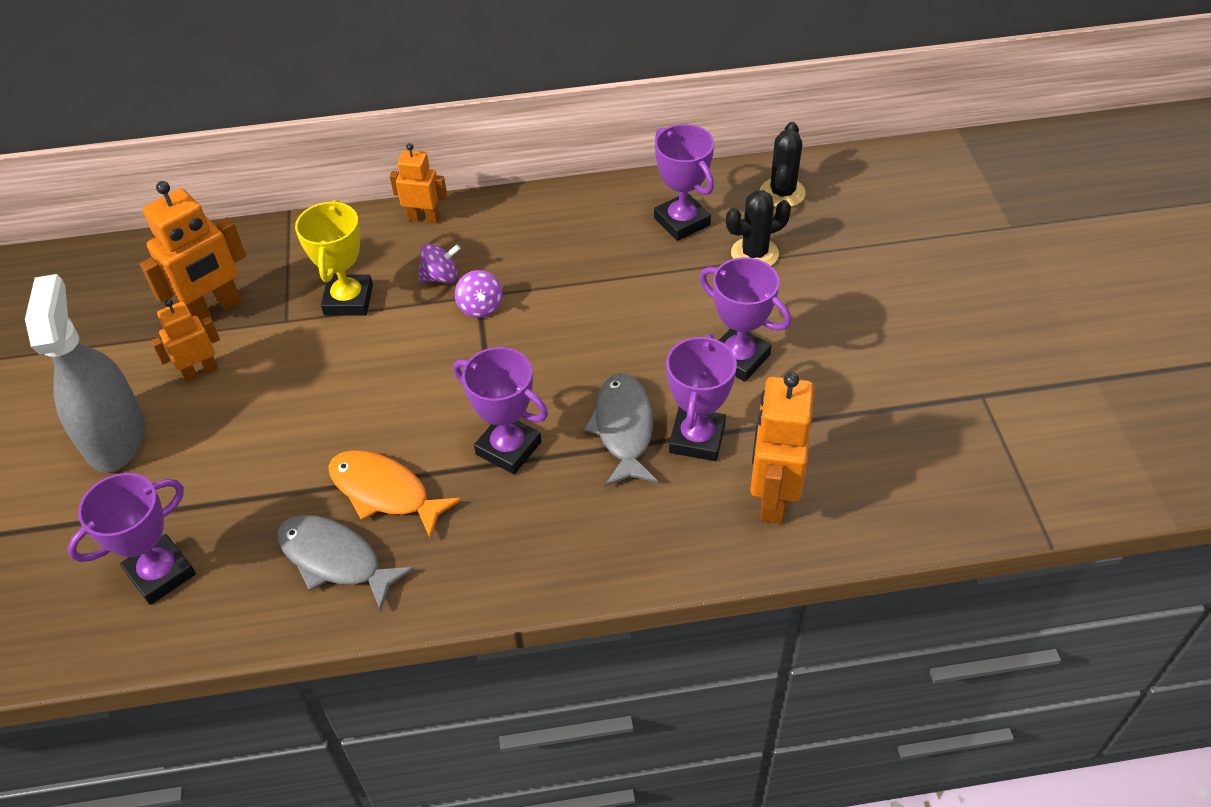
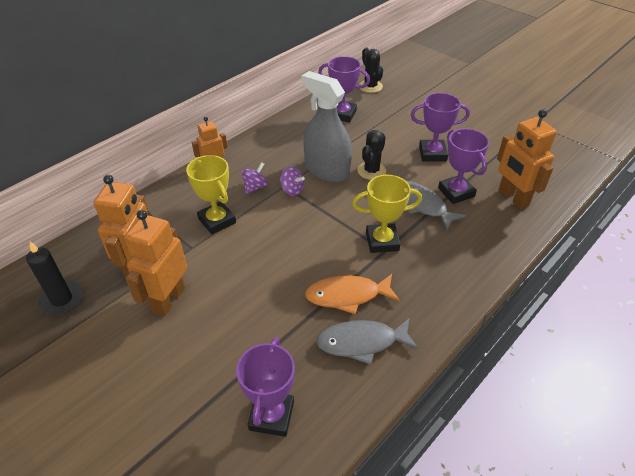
camera: 40 degrees left, 5 degrees down
grey spray bottle [25,274,145,472] -> grey spray bottle moved to [301,71,352,182]
orange robot [151,299,220,382] -> orange robot [124,210,187,316], size x1.65
purple trophy [453,347,548,474] -> yellow trophy [352,175,422,253]
black cactus [726,190,791,266] -> black cactus moved to [357,130,386,180]
none -> black candle [26,242,83,314]

